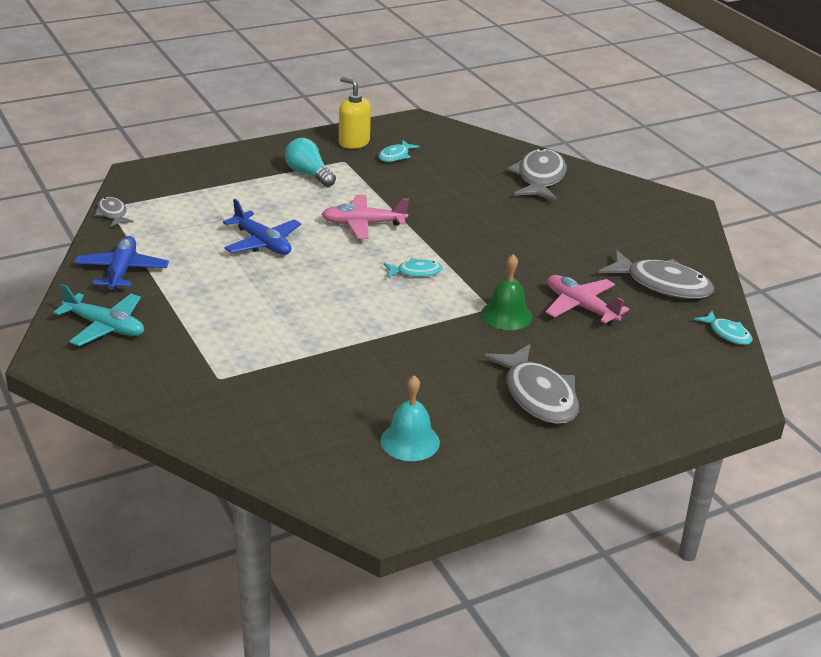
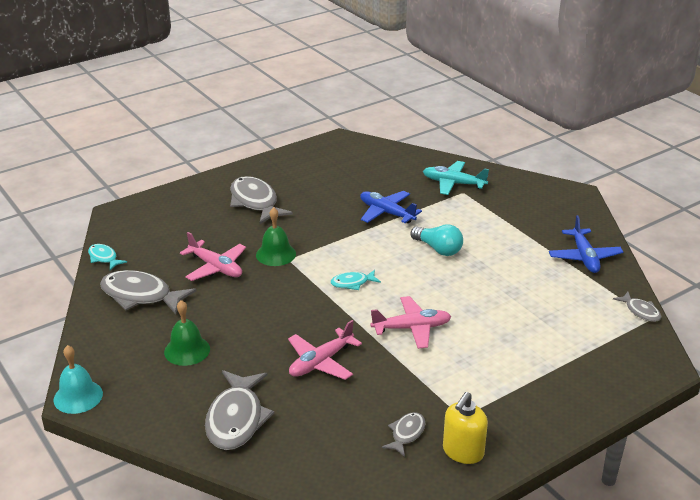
camera: 175 degrees right, 0 degrees up
turquoise plane [54,284,144,346] -> turquoise plane moved to [423,161,489,195]
blue plane [223,199,301,255] -> blue plane moved to [360,191,422,223]
turquoise light bulb [285,138,336,187] -> turquoise light bulb moved to [411,224,463,256]
yellow soap dispenser [339,77,371,149] -> yellow soap dispenser turned 90 degrees clockwise [443,392,488,464]
turquoise fish [378,140,420,162] -> grey fish [382,412,425,457]
turquoise bell [380,375,440,461] -> turquoise bell moved to [53,345,103,414]
none -> green bell [164,300,210,366]
none -> pink plane [288,320,362,380]

